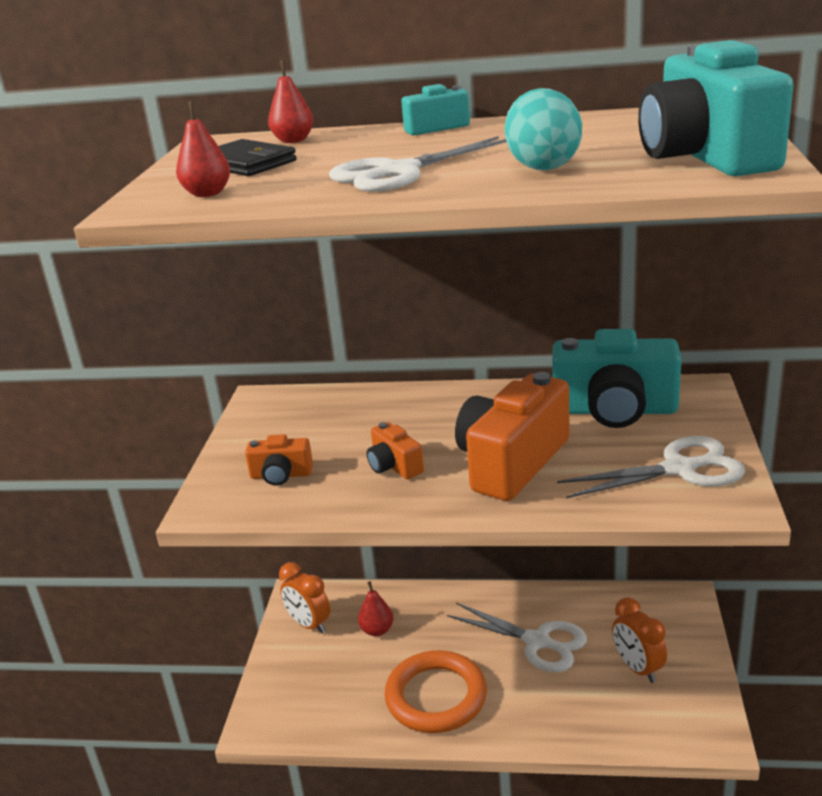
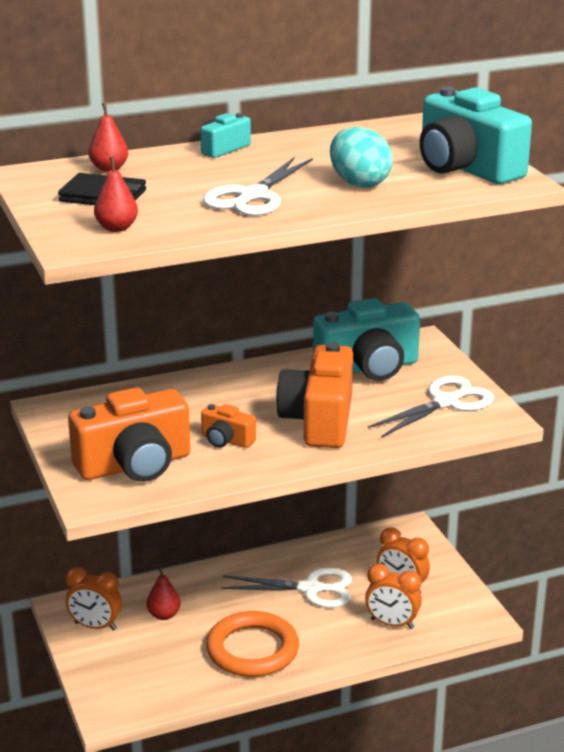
camera: 30 degrees left, 0 degrees up
orange camera [245,434,313,486] -> orange camera [68,387,190,482], size x2.07
none -> orange clock [365,564,422,629]

